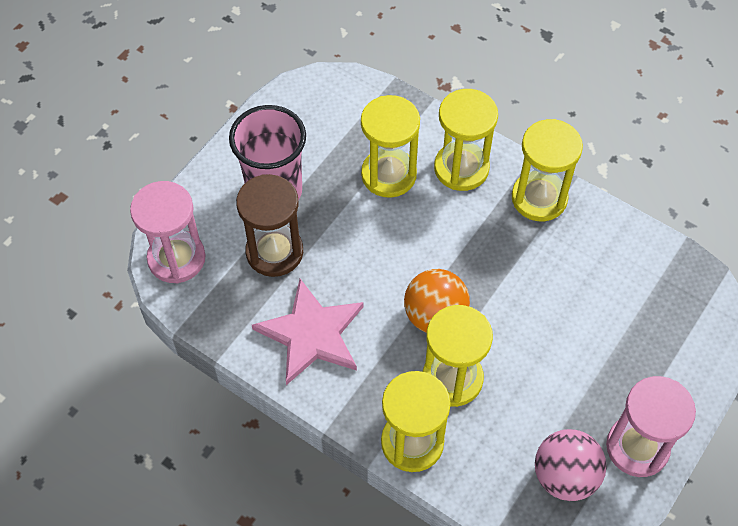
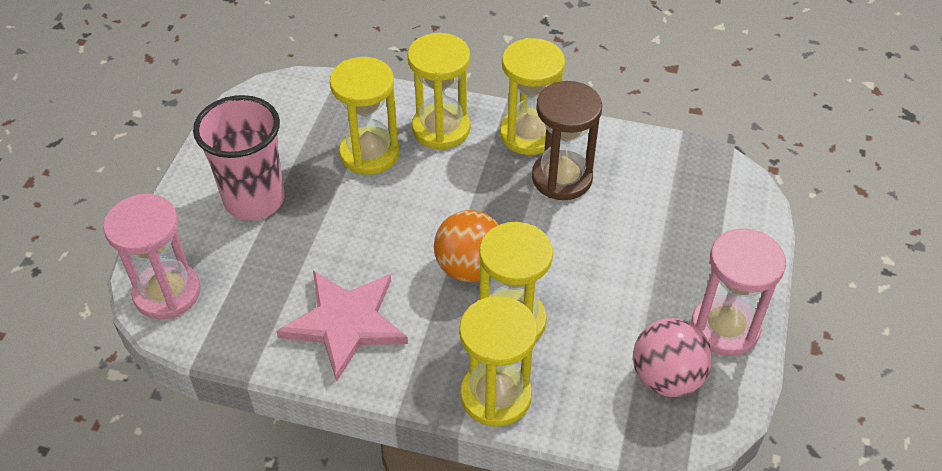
camera: 20 degrees left, 10 degrees down
brown hourglass [236,174,303,277] -> brown hourglass moved to [532,81,602,200]

